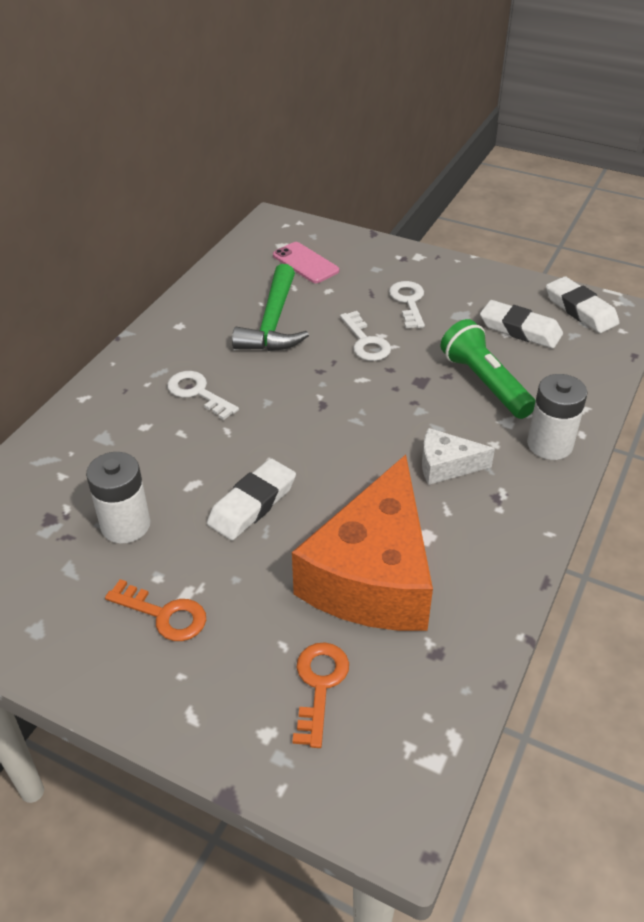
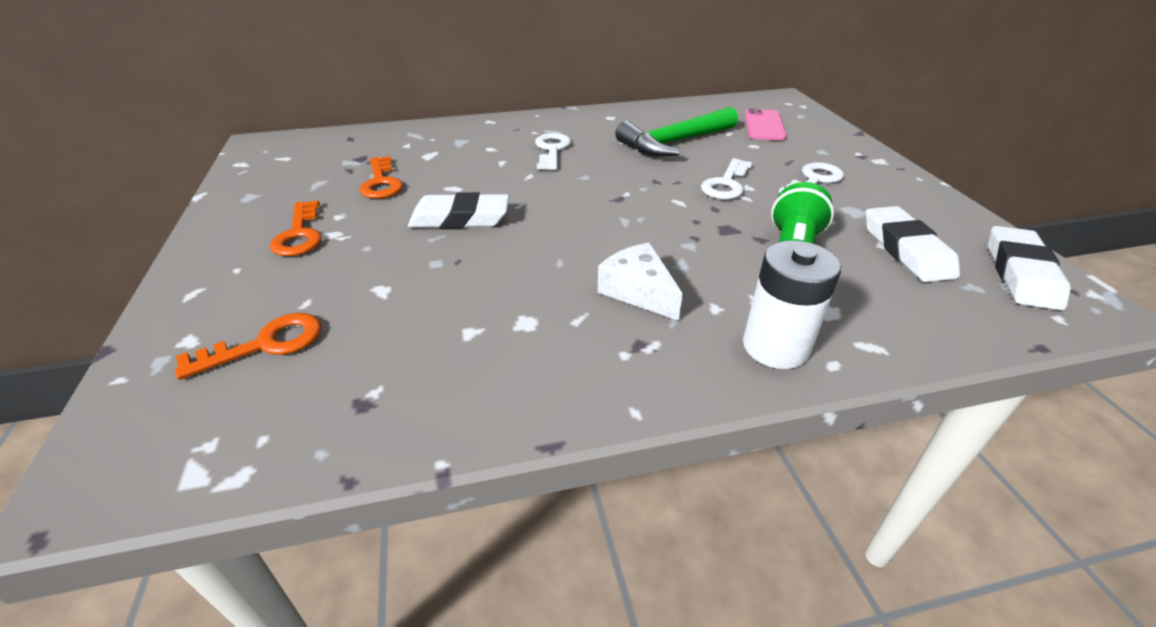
camera: 50 degrees right, 5 degrees down
white battery [86,452,150,544] -> orange key [360,156,403,199]
orange cheese [292,455,433,631] -> none

